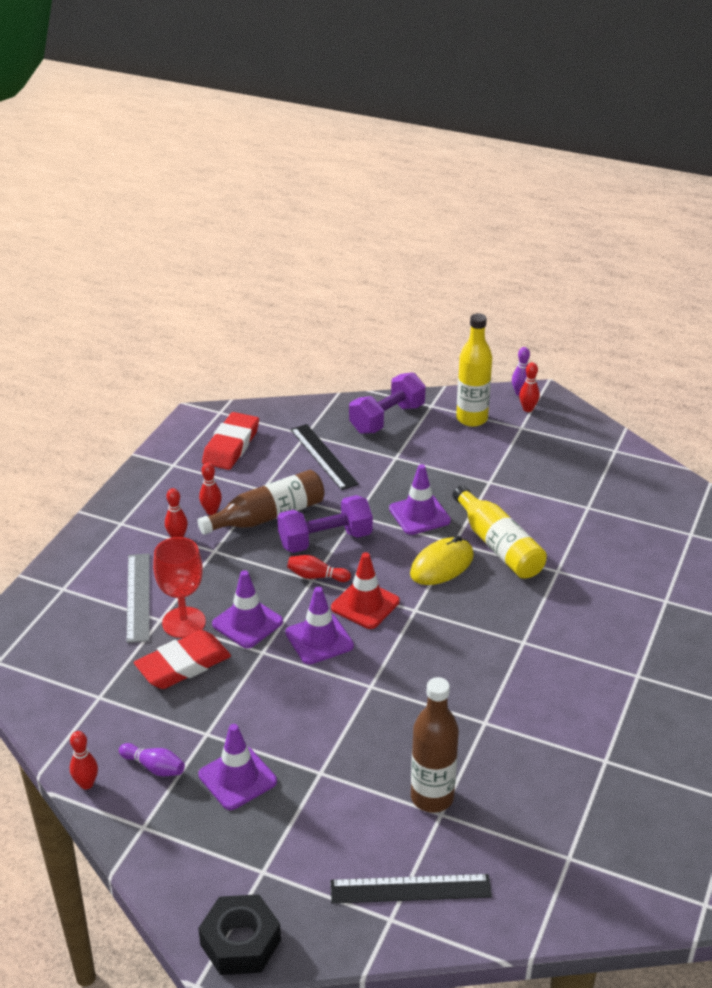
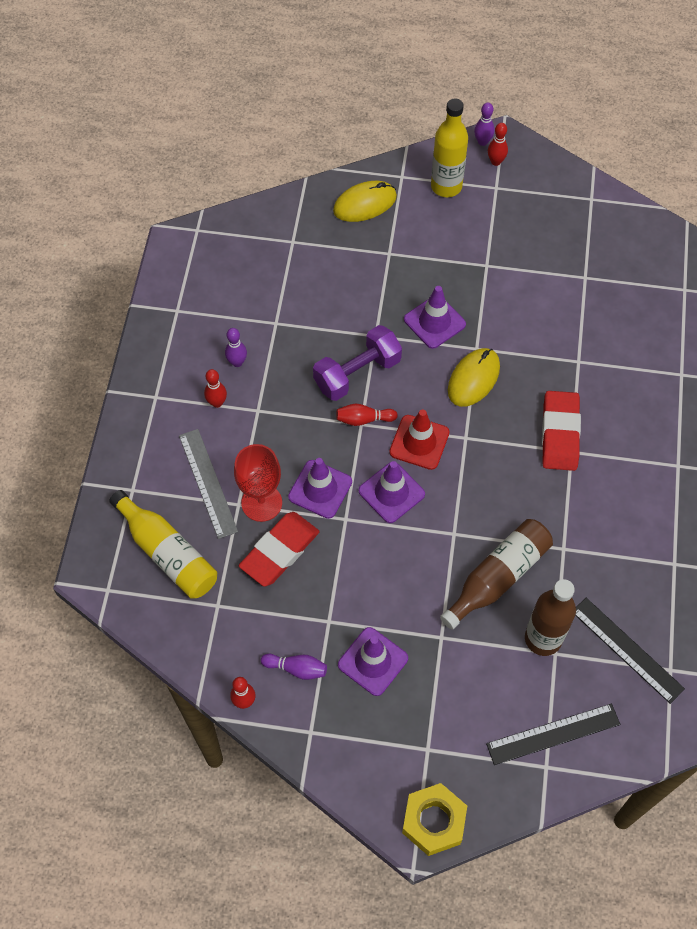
camera: 15 degrees left, 25 degrees up
brown bottle [198,470,325,535] -> brown bottle moved to [440,519,553,630]
black nut [198,894,281,975] -> yellow nut [402,783,467,856]
red bowling pin [199,462,222,515] -> purple bowling pin [225,328,247,367]
red eraser [202,412,259,470] -> red eraser moved to [542,391,581,471]
black ruler [290,424,359,490] -> black ruler moved to [575,598,685,704]
purple dumbbell [349,372,426,434] -> yellow mouse [333,181,397,222]
yellow bottle [452,485,547,579] -> yellow bottle moved to [109,490,217,599]

